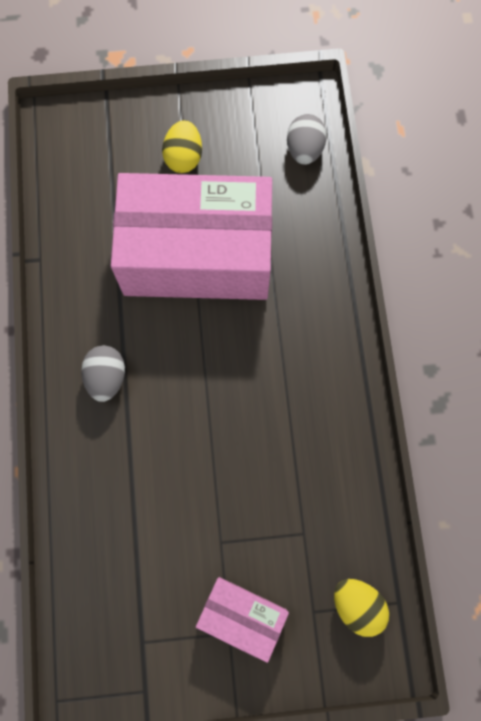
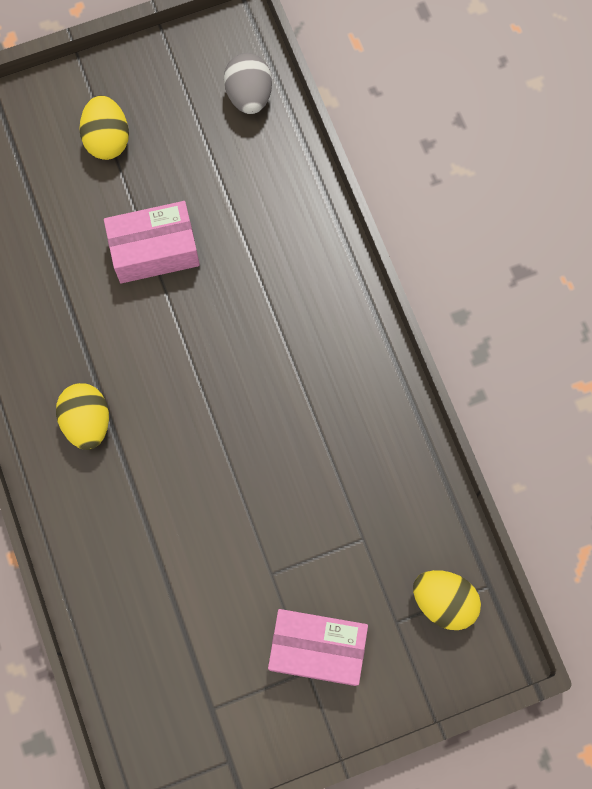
camera: 15 degrees left, 0 degrees up
grey egg [81,345,125,402] -> yellow egg [56,383,109,450]
pink box [111,173,272,300] -> pink box [104,201,200,283], size x0.47

